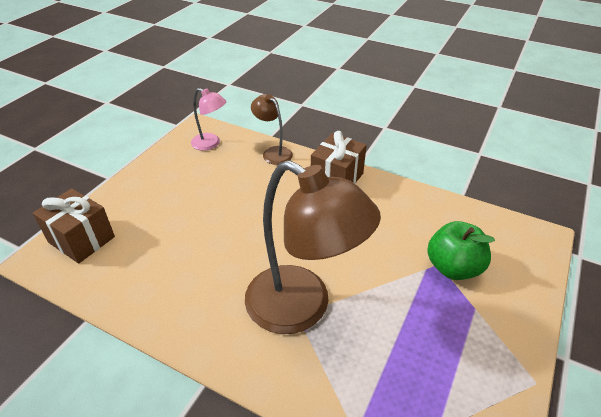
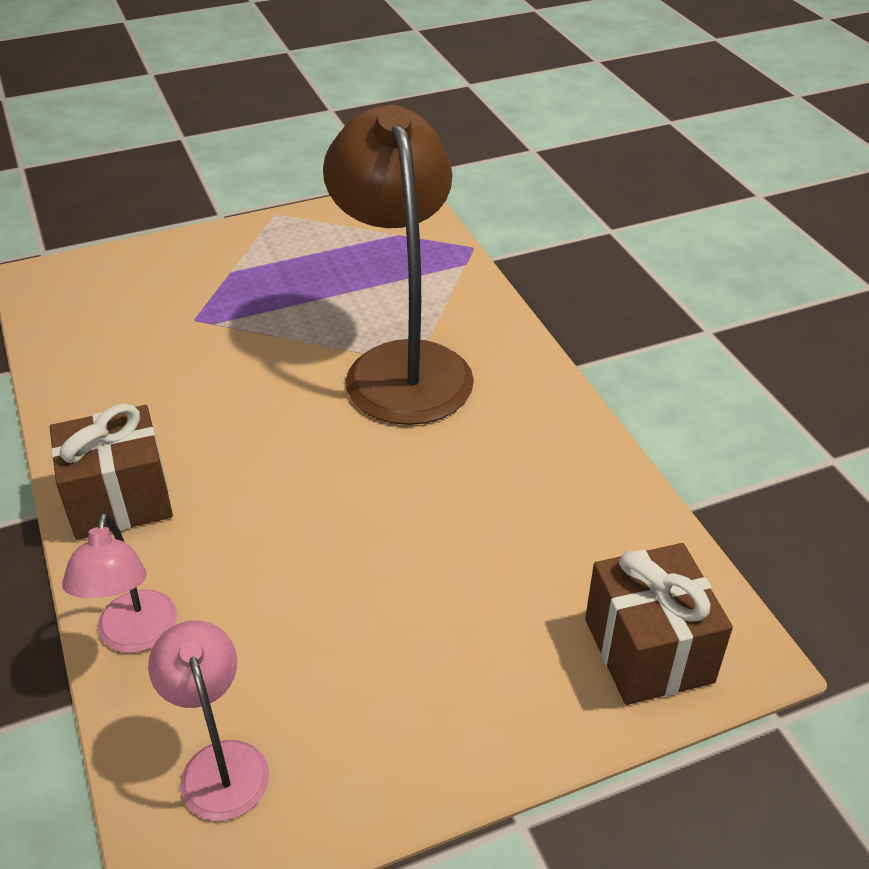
camera: 140 degrees left, 0 degrees up
brown lamp [251,94,293,165] -> pink lamp [62,513,177,653]
green apple [427,221,495,280] -> none

